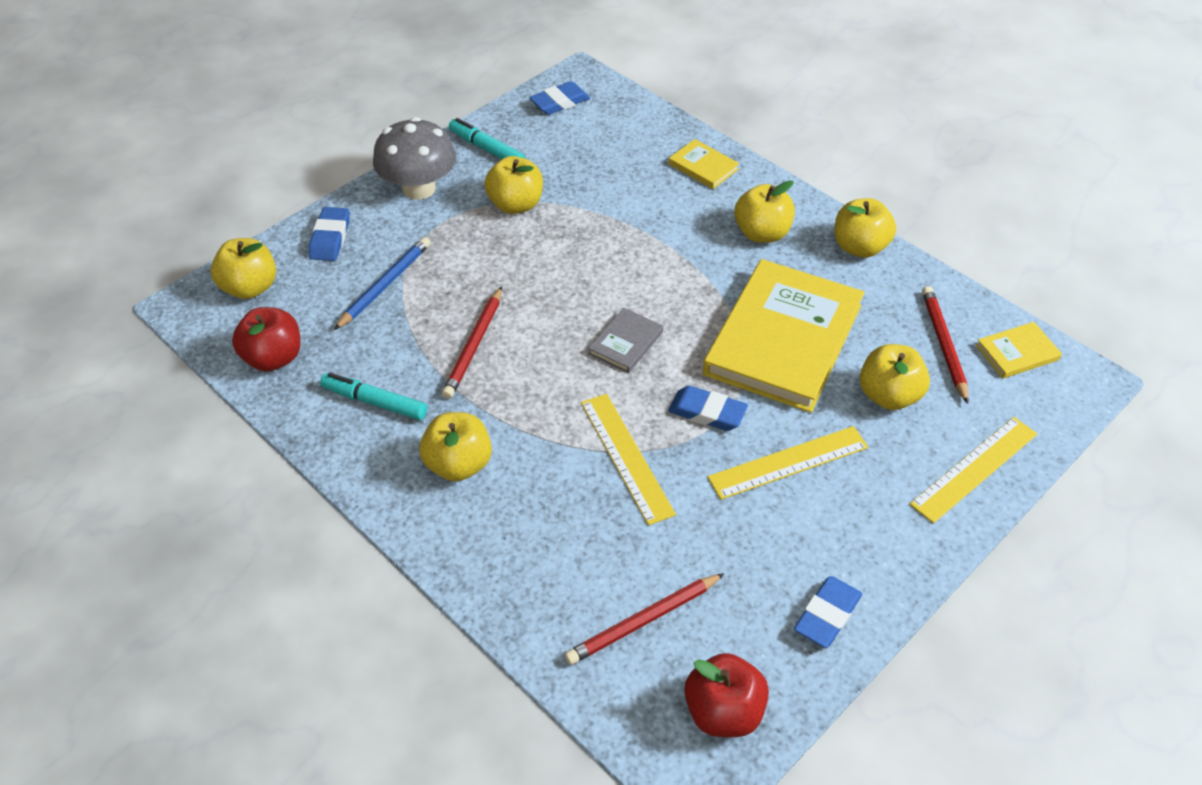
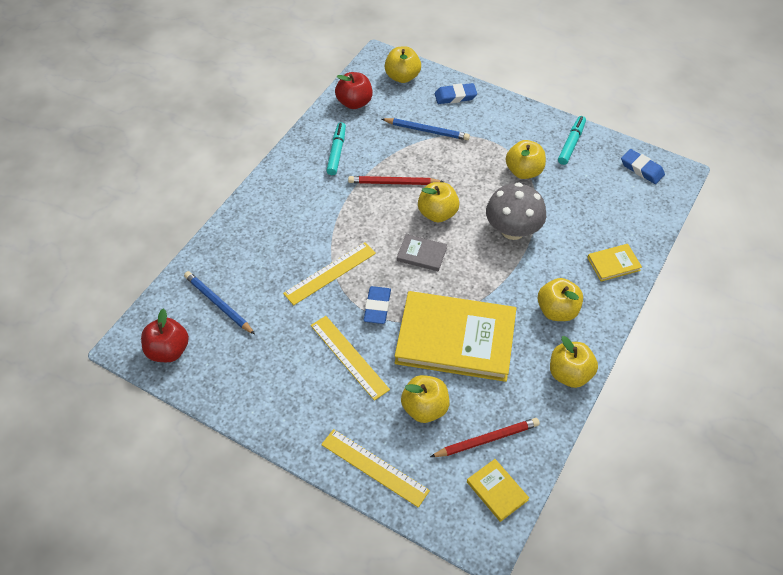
camera: 75 degrees right, 5 degrees up
grey mushroom [373,117,456,200] -> grey mushroom moved to [486,183,546,240]
yellow apple [419,412,492,481] -> yellow apple moved to [418,182,460,222]
red pencil [565,573,725,665] -> blue pencil [184,271,255,334]
yellow book [669,139,739,189] -> yellow book turned 45 degrees clockwise [587,244,642,281]
blue eraser [794,576,862,648] -> none

